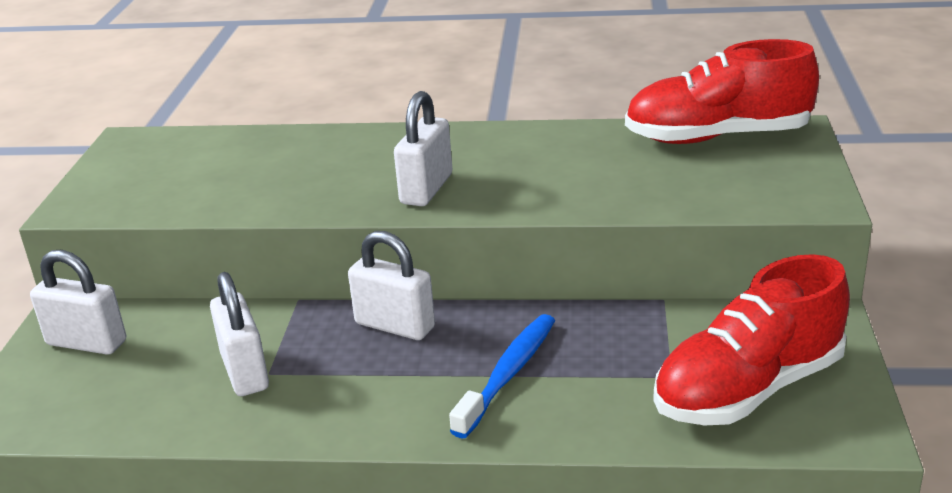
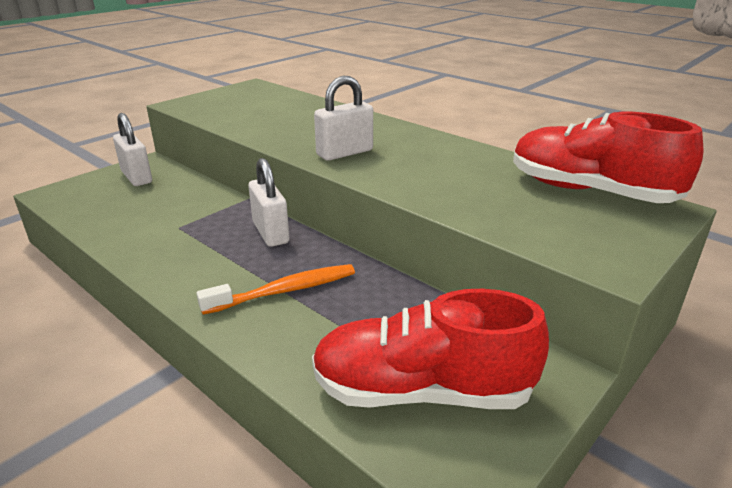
camera: 35 degrees right, 0 degrees up
white padlock [210,272,269,396] -> none
blue toothbrush [449,314,555,438] -> orange toothbrush [196,264,355,315]

